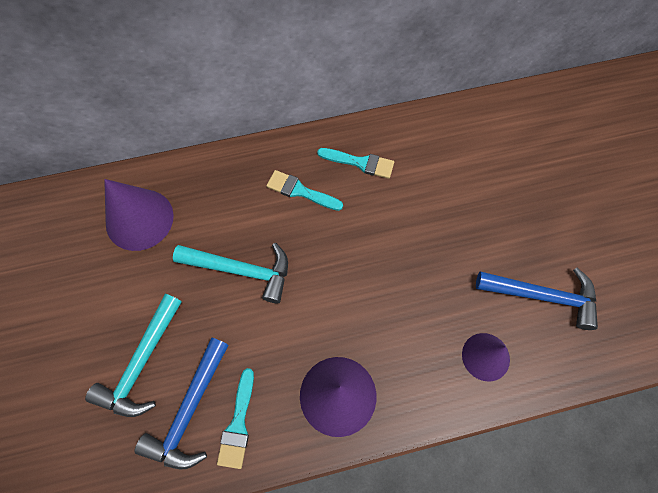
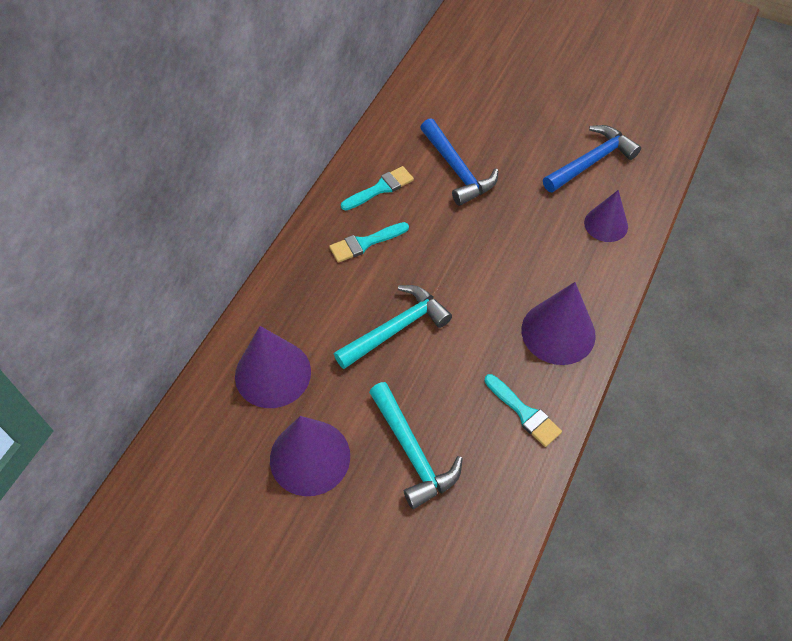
camera: 50 degrees left, 10 degrees down
blue hammer [134,337,228,469] -> blue hammer moved to [420,118,499,206]
none -> purple cone [270,416,350,496]

